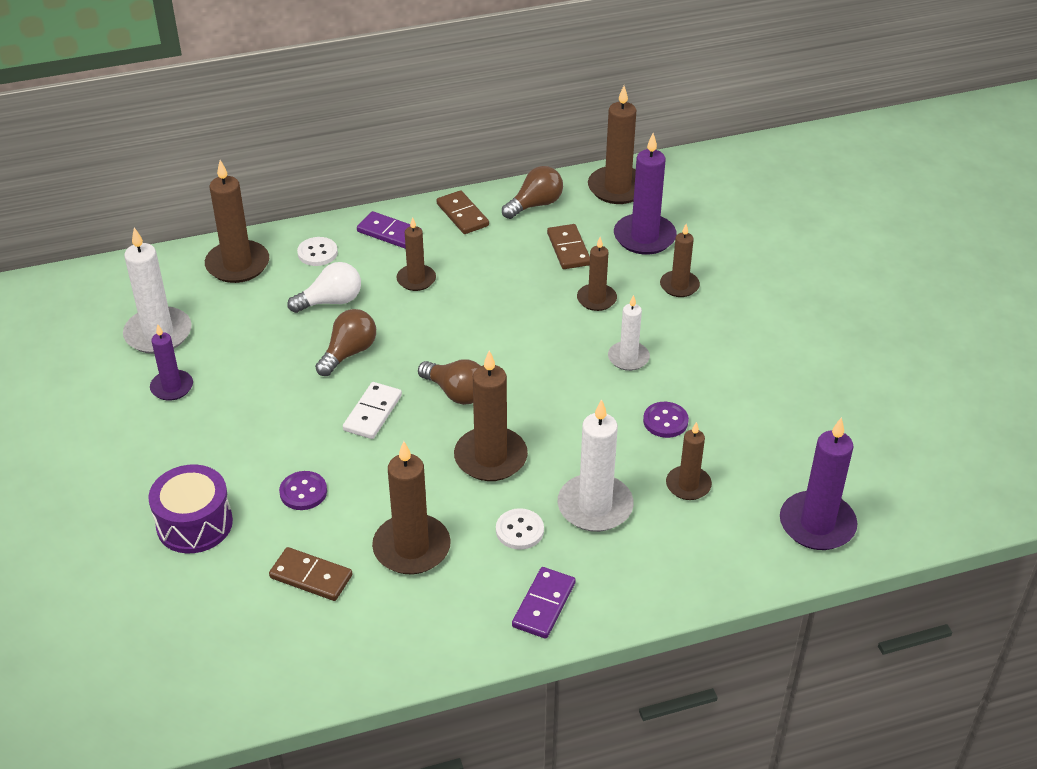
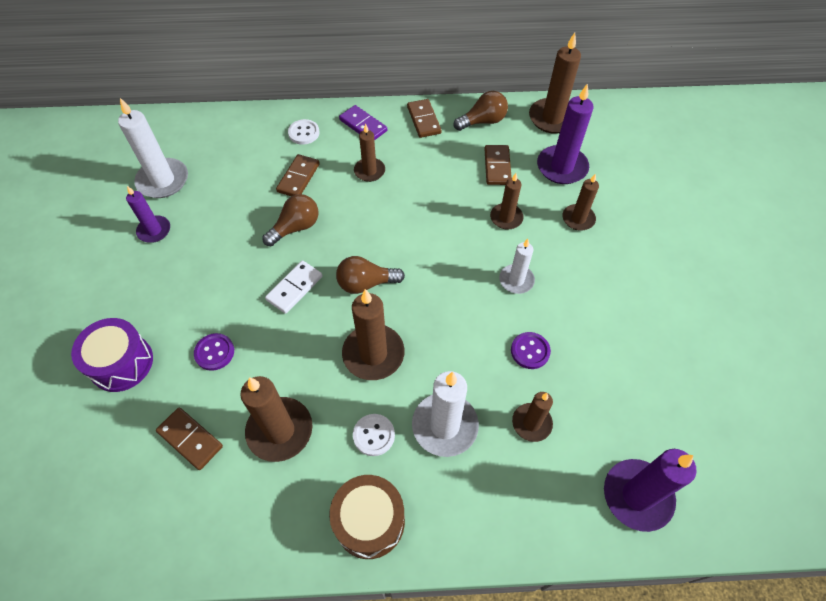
camera: 15 degrees right, 15 degrees up
brown candle [205,160,269,283] -> none
white light bulb [287,262,361,313] -> brown domino [276,154,320,196]
brown light bulb [418,359,481,405] -> brown light bulb turned 120 degrees clockwise [336,256,405,294]
purple domino [512,567,576,639] -> brown drum [329,475,405,559]

